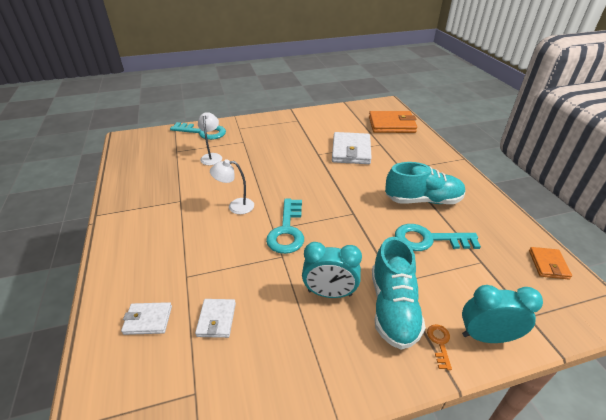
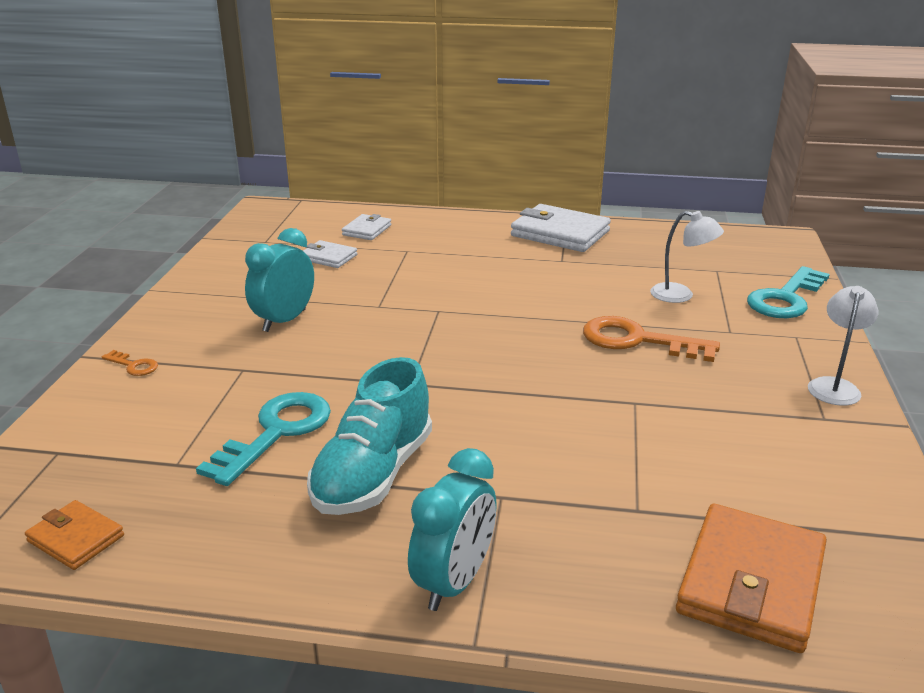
camera: 115 degrees right, 10 degrees down
white lamp [210,159,254,214] -> white lamp moved to [808,286,878,405]
turquoise key [266,199,304,254] -> none
white wallet [332,132,372,164] -> white wallet moved to [511,204,611,252]
turquoise shoe [372,237,426,349] -> none
turquoise clock [462,285,543,343] -> turquoise clock moved to [408,448,497,611]
none -> orange key [583,316,720,362]

